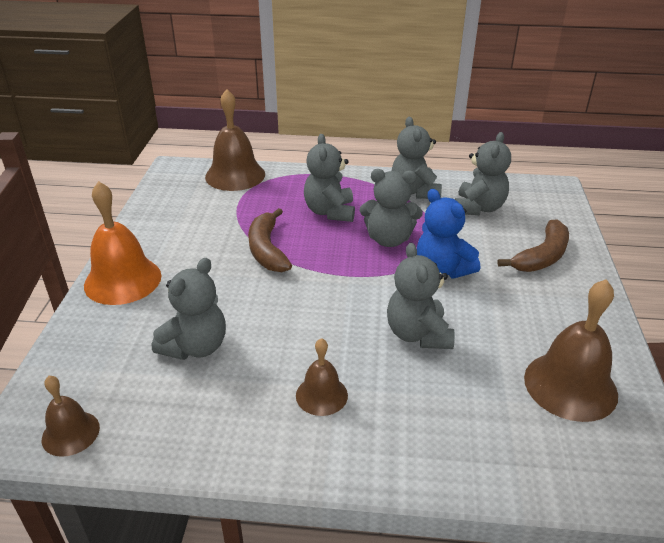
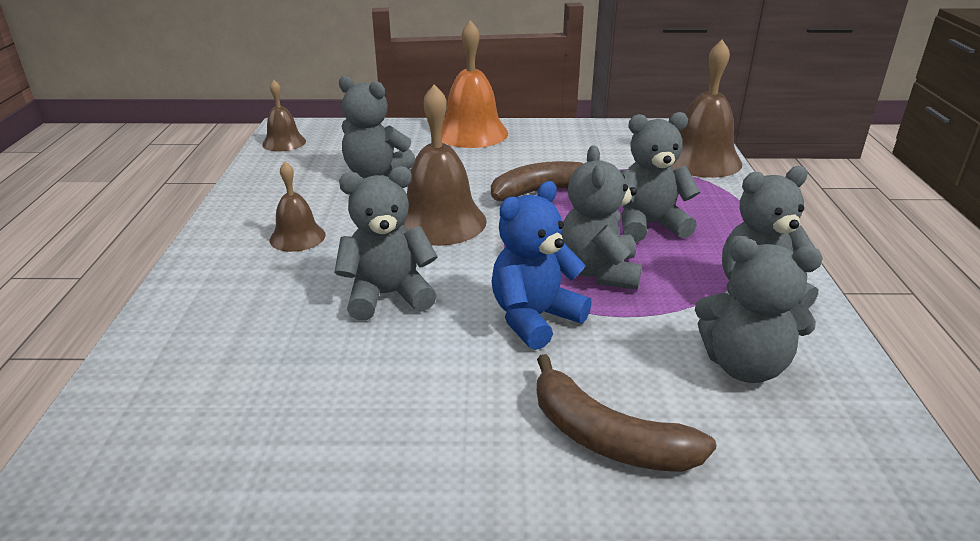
camera: 85 degrees right, 5 degrees down
brown bell [524,279,618,422] -> brown bell moved to [403,84,487,246]

